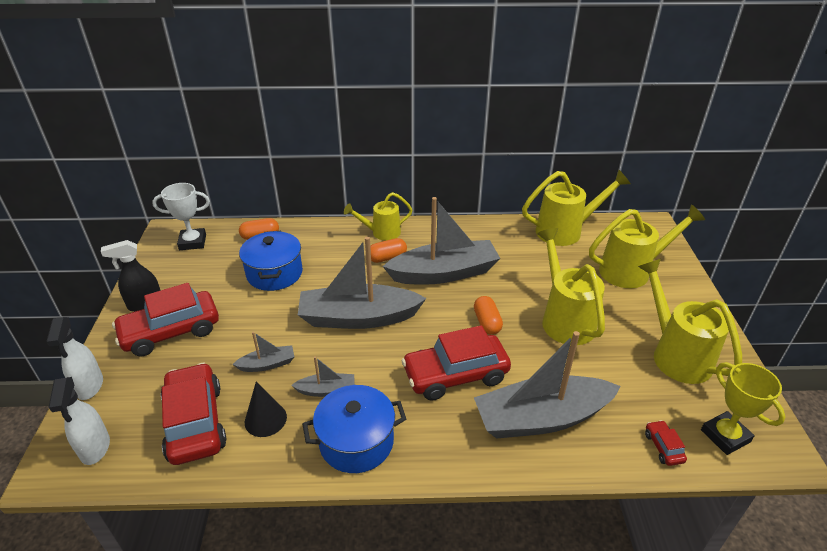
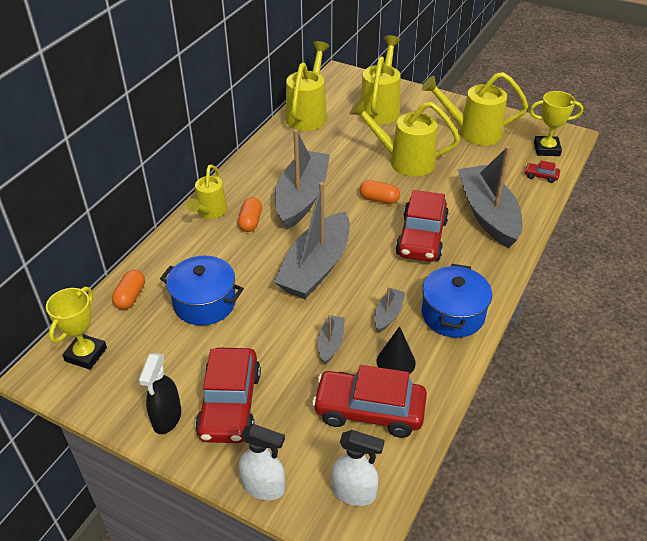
camera: 60 degrees left, 5 degrees up
white trophy [152,183,210,250] -> yellow trophy [46,287,107,370]
grey boat [474,331,621,439] -> grey boat turned 150 degrees clockwise [458,146,523,248]

